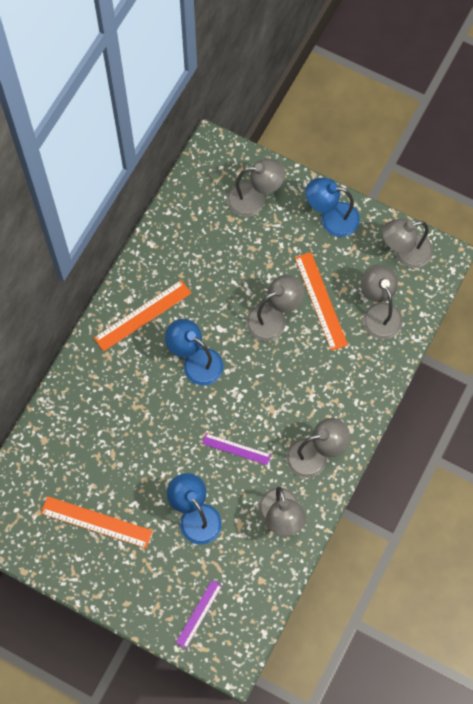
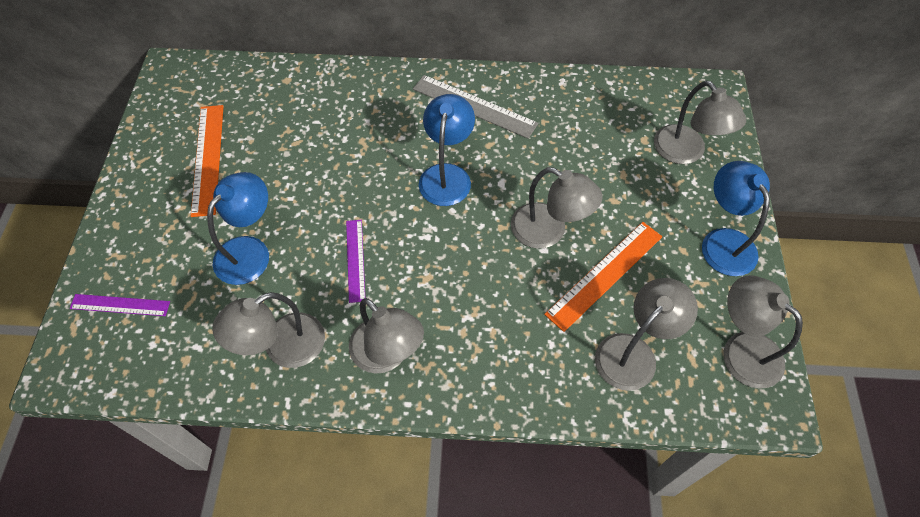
camera: 65 degrees right, 10 degrees down
orange ruler [94,280,191,351] -> grey ruler [413,75,538,139]

